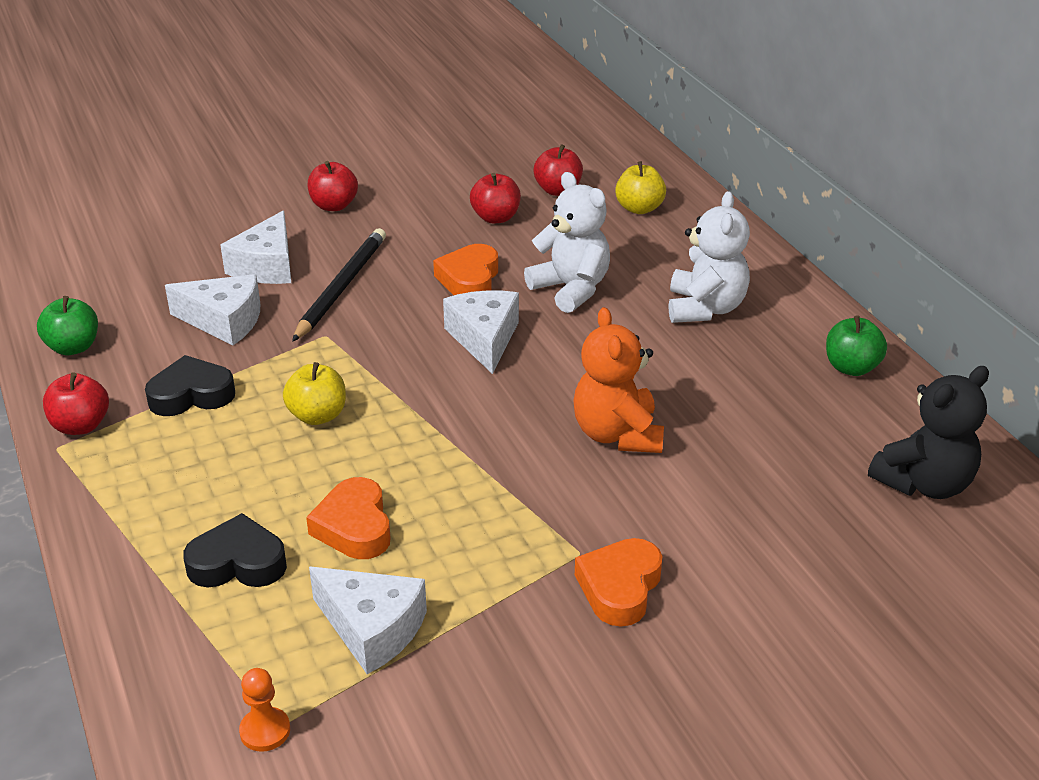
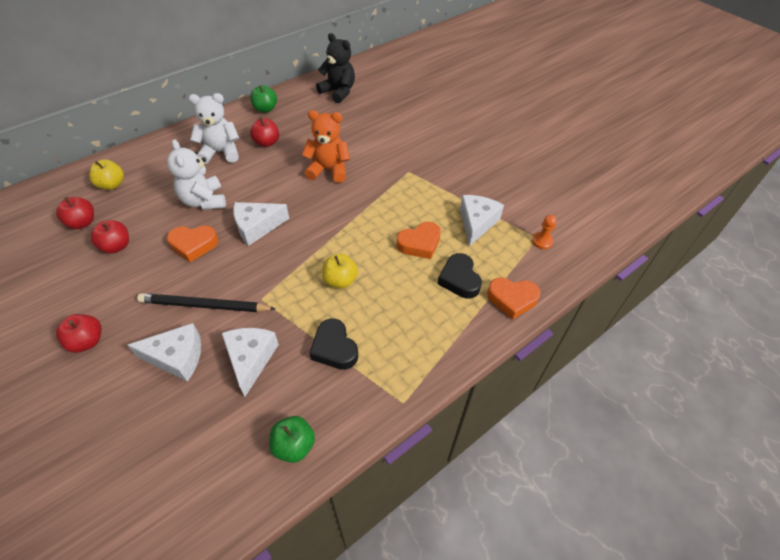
camera: 105 degrees left, 15 degrees up
red apple [43,373,109,435] -> red apple moved to [250,117,279,147]
white teddy bear [524,172,610,313] -> white teddy bear turned 60 degrees counterclockwise [167,139,226,210]
orange teddy bear [574,307,664,453] -> orange teddy bear turned 150 degrees counterclockwise [302,110,350,183]
orange heart [575,538,662,627] -> orange heart moved to [487,277,541,320]

